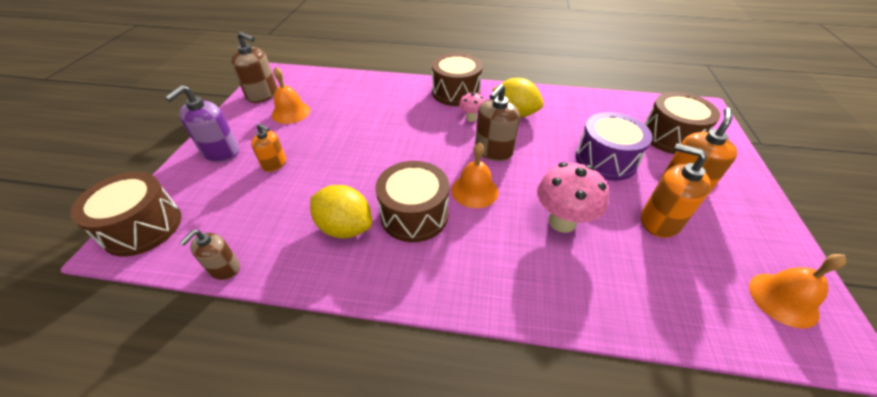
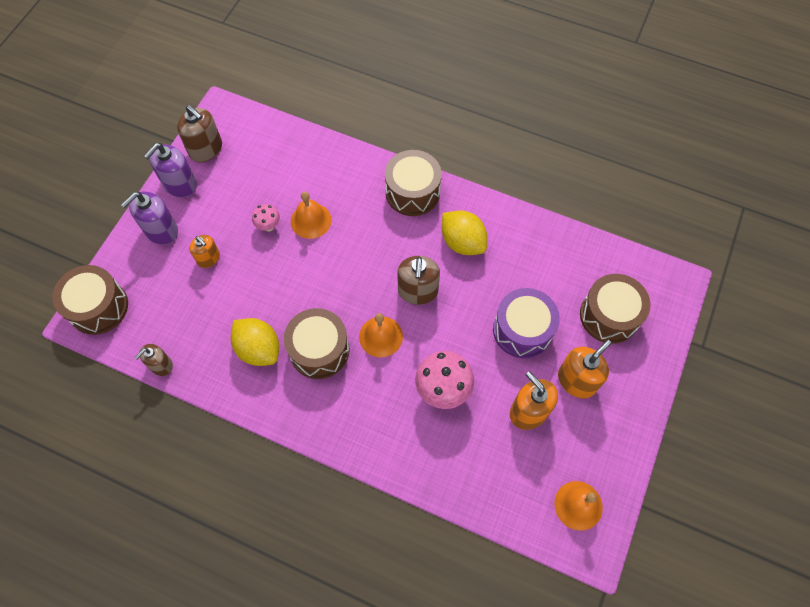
camera: 15 degrees right, 20 degrees up
orange bell [272,67,310,124] -> orange bell moved to [291,192,331,239]
pink mushroom [459,92,485,122] -> pink mushroom moved to [252,204,280,231]
brown soap dispenser [475,84,520,161] -> brown soap dispenser turned 45 degrees counterclockwise [397,256,440,305]
none -> purple soap dispenser [144,143,197,198]

